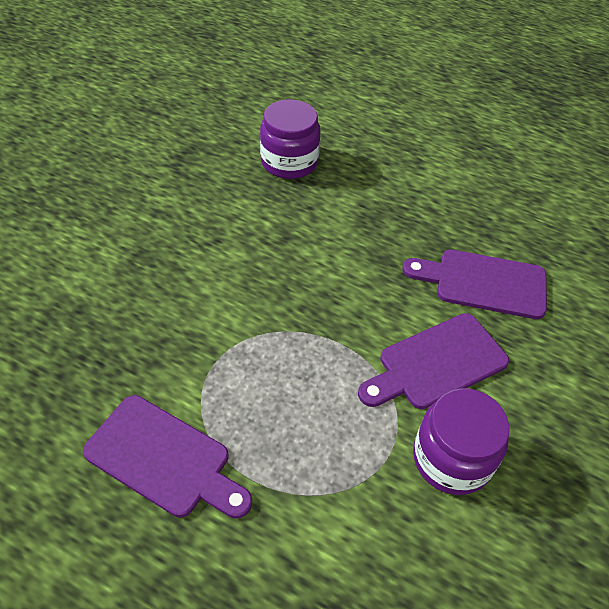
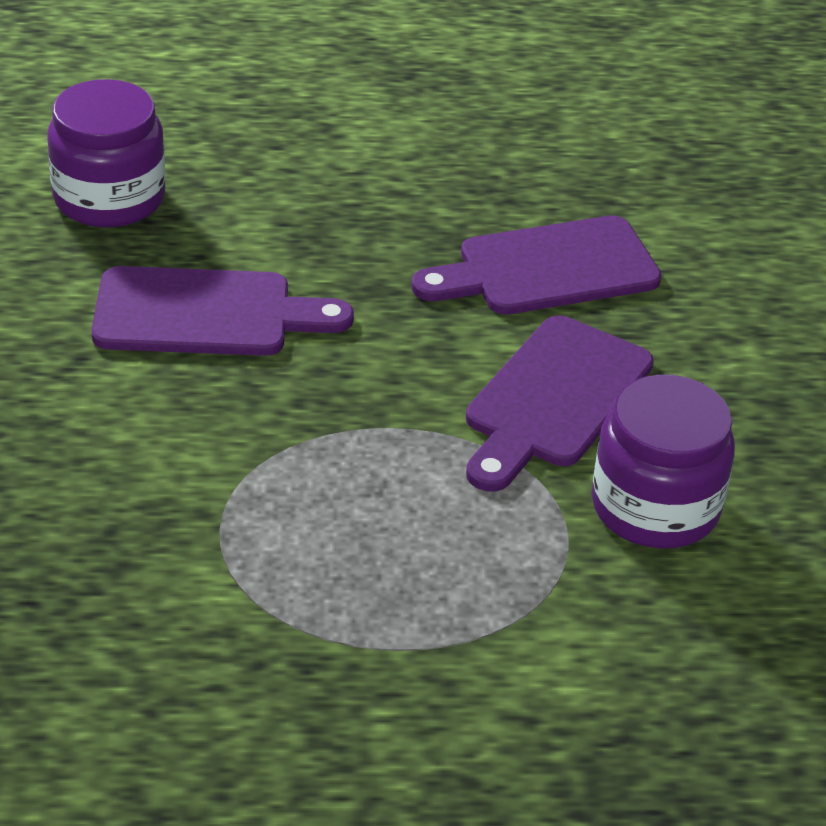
camera: 30 degrees left, 10 degrees down
purple cutting board [83,395,252,518] -> purple cutting board moved to [91,266,354,356]

